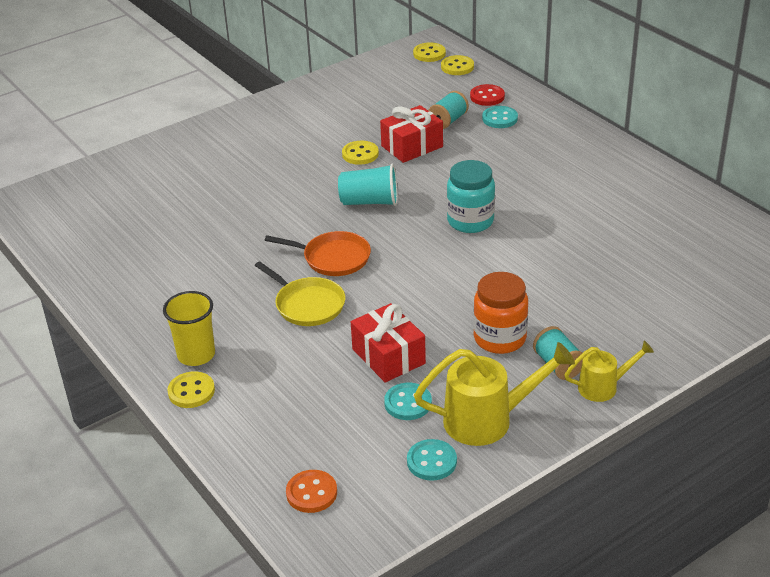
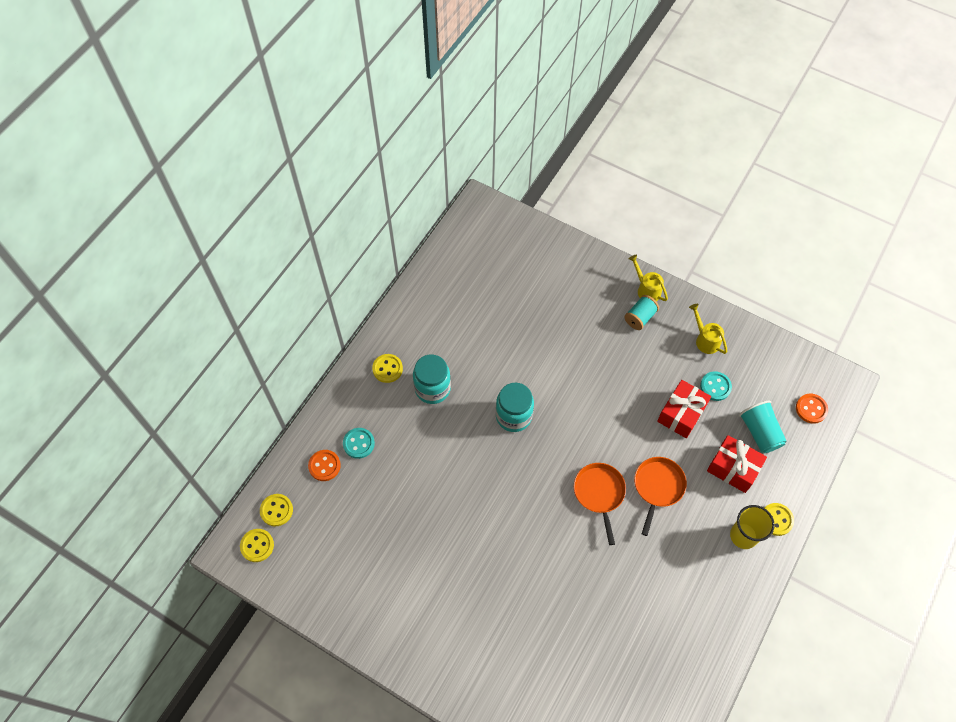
camera: 115 degrees left, 25 degrees up
yellow pan [255,261,345,326] -> orange pan [634,457,687,536]
turquoise cup [338,164,398,206] -> turquoise cup moved to [739,401,787,453]
yellow button [342,141,379,165] -> yellow button moved to [372,354,403,383]
red gift [380,105,443,163] -> red gift moved to [707,435,767,493]
turquoise button [407,439,457,481] -> none
yellow watering can [414,342,575,446] -> yellow watering can [689,304,727,354], size x0.59
turquoise spool [428,91,469,129] -> none
red button [470,84,505,106] -> orange button [308,450,341,481]
orange jar [473,272,528,354] -> none
none -> turquoise jar [413,354,451,404]

